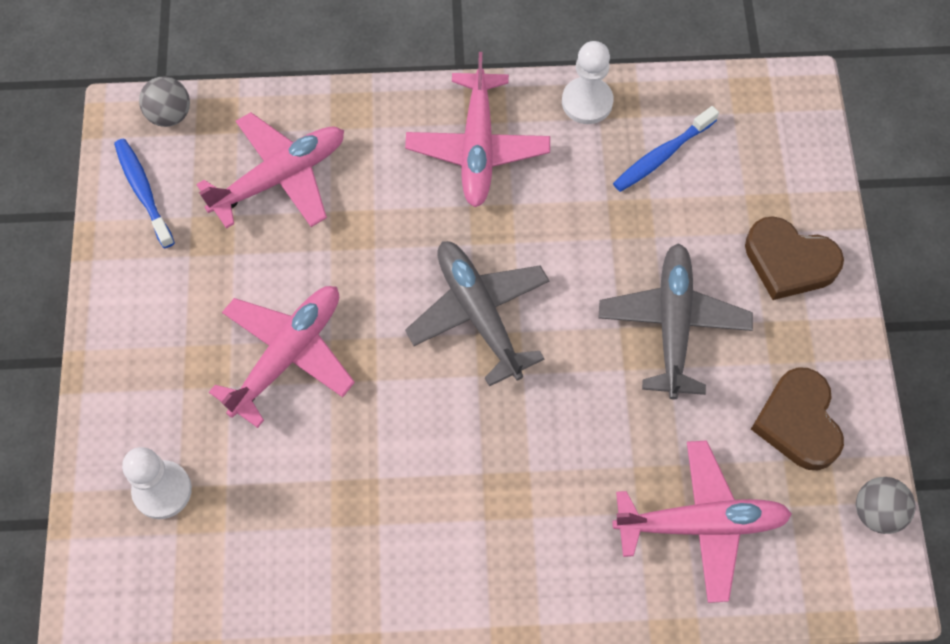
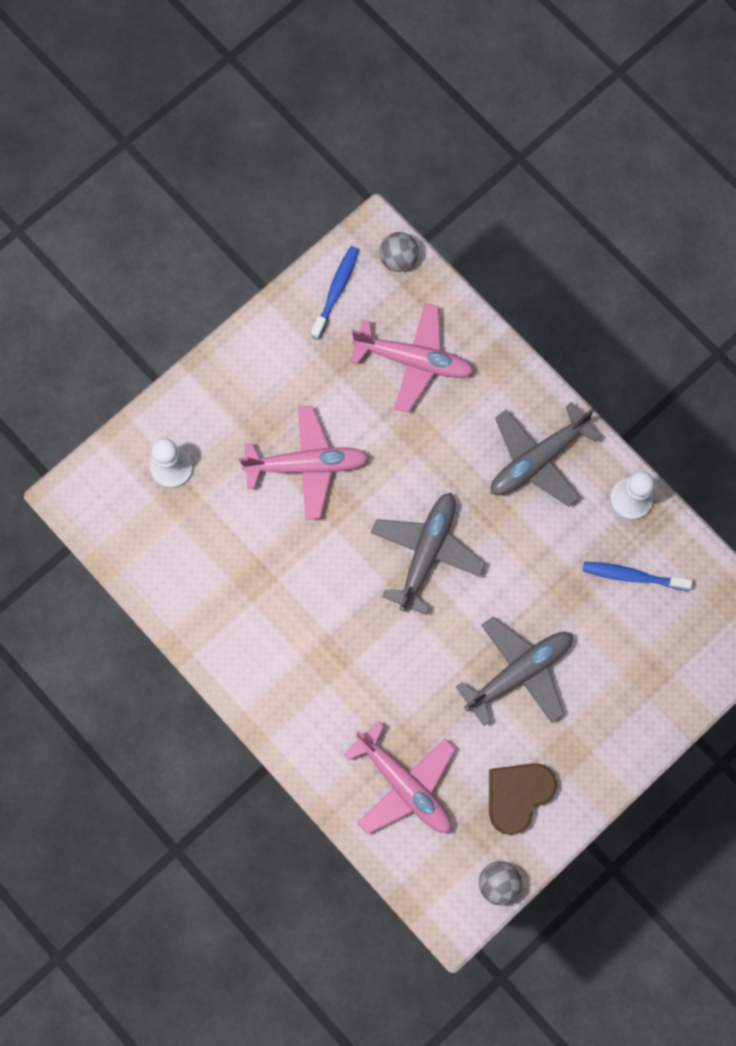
camera: 50 degrees right, 10 degrees up
pink plane [405,52,550,207] -> grey plane [491,402,601,507]
brown heart [745,216,844,300] -> none

